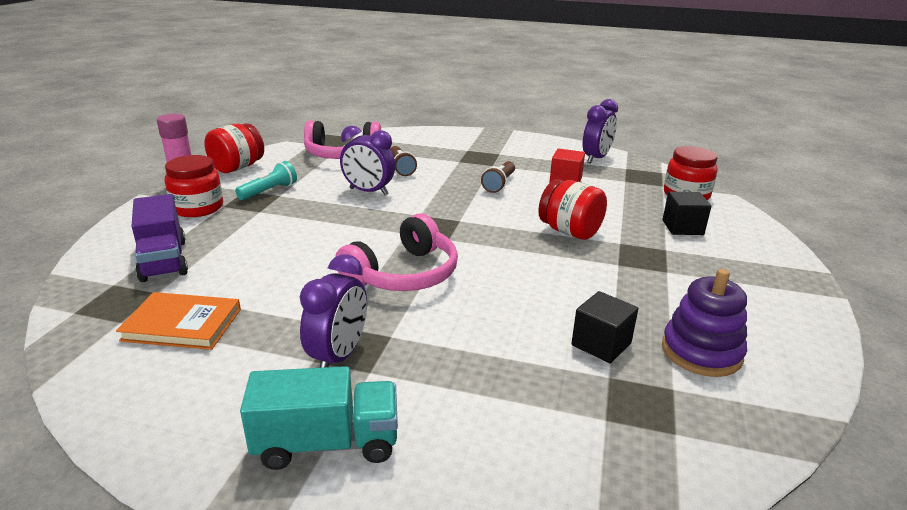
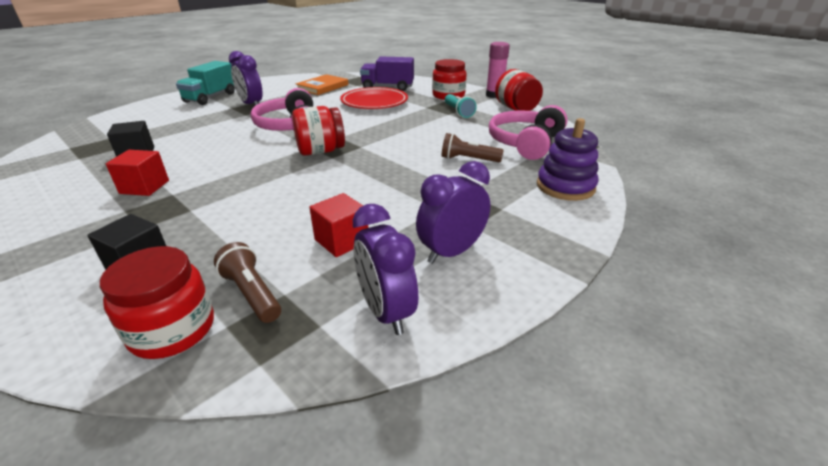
camera: 120 degrees right, 5 degrees up
purple clock [340,126,395,195] -> purple clock moved to [416,161,490,264]
brown flashlight [481,161,515,193] -> brown flashlight moved to [214,242,281,323]
red jar [538,179,607,240] -> red jar moved to [292,106,345,156]
purple stacking toy [662,269,747,377] -> purple stacking toy moved to [537,118,598,201]
none -> red cube [106,150,169,196]
none -> red plate [340,87,408,109]

